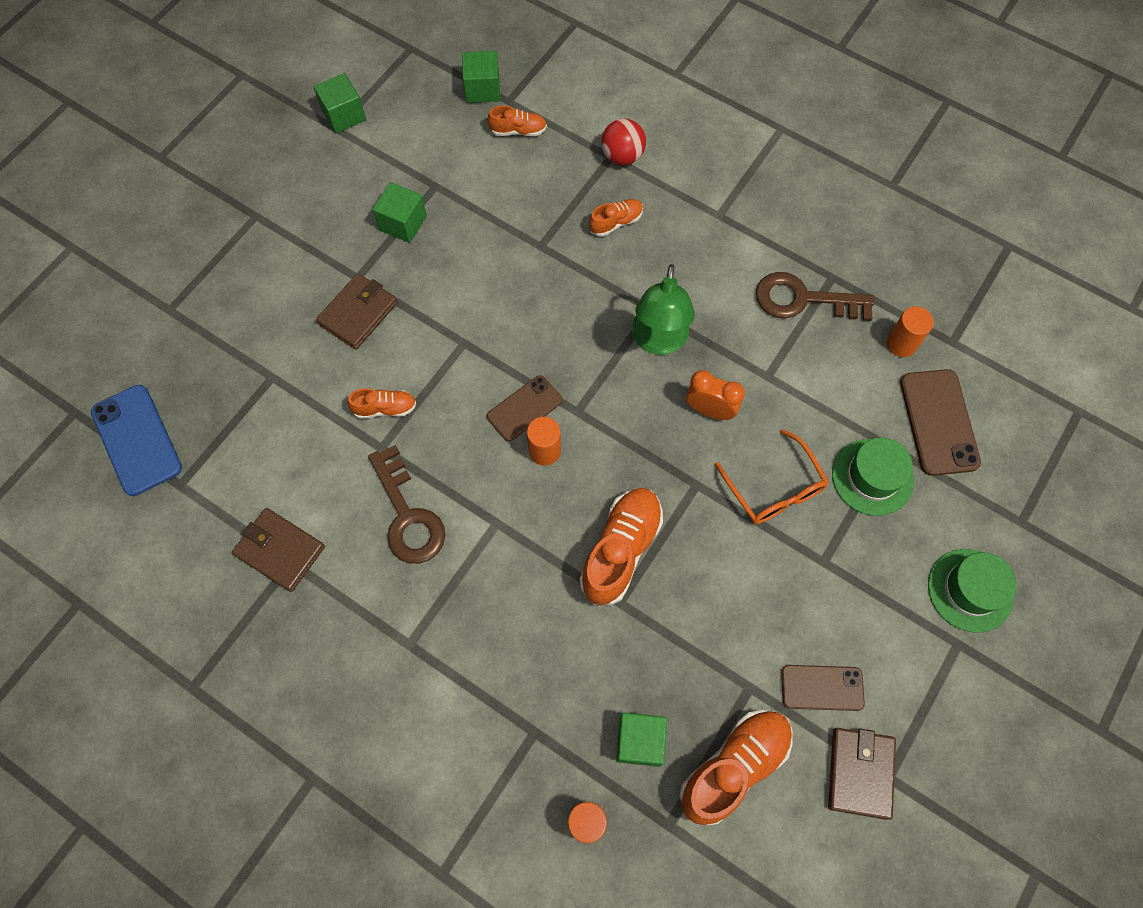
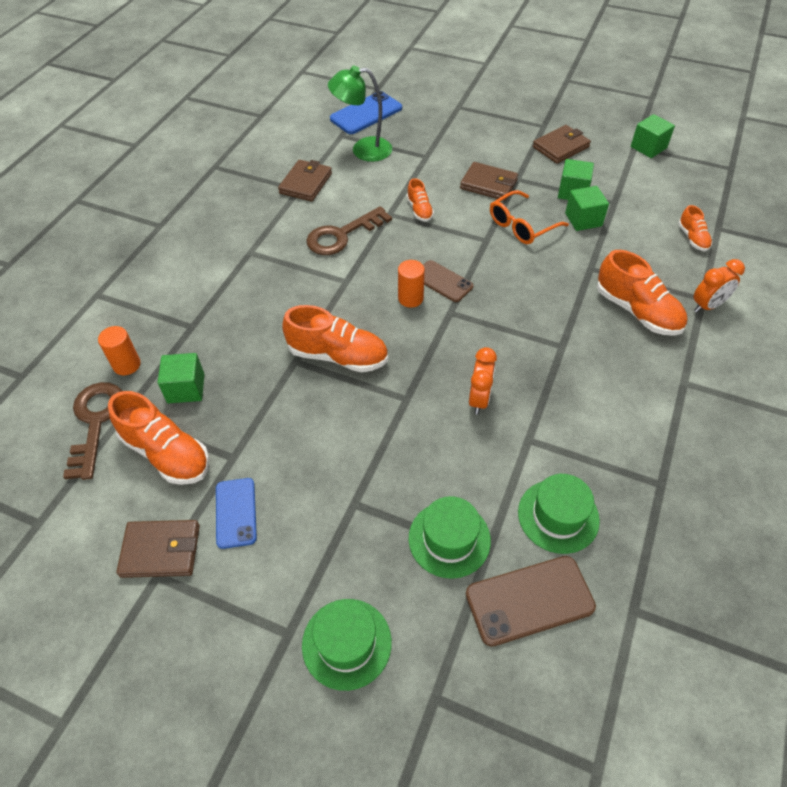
camera: 80 degrees right, 15 degrees down
green cube [462,51,500,103] -> green cube moved to [565,186,609,231]
orange shoe [589,199,643,237] -> orange shoe [597,250,687,336], size x1.88
red ball [601,119,646,165] -> orange clock [693,259,745,313]
green lamp [632,264,695,355] -> green lamp moved to [328,66,392,162]
orange glasses [715,429,829,524] -> orange glasses moved to [490,190,569,244]
brown key [756,272,875,321] -> brown key moved to [63,382,122,480]
brown phone [781,665,865,711] -> blue phone [216,478,257,549]
orange cylinder [887,307,934,357] -> none
none -> green hat [518,474,600,554]
none -> brown wallet [533,125,591,164]

